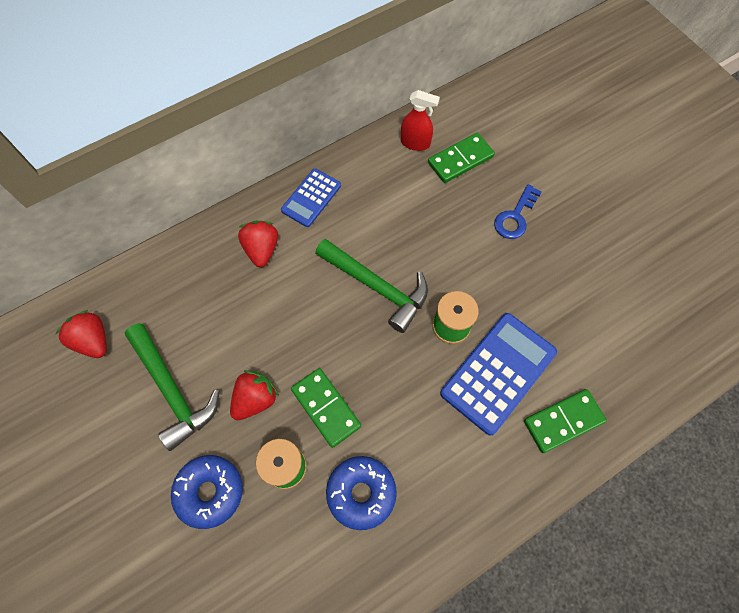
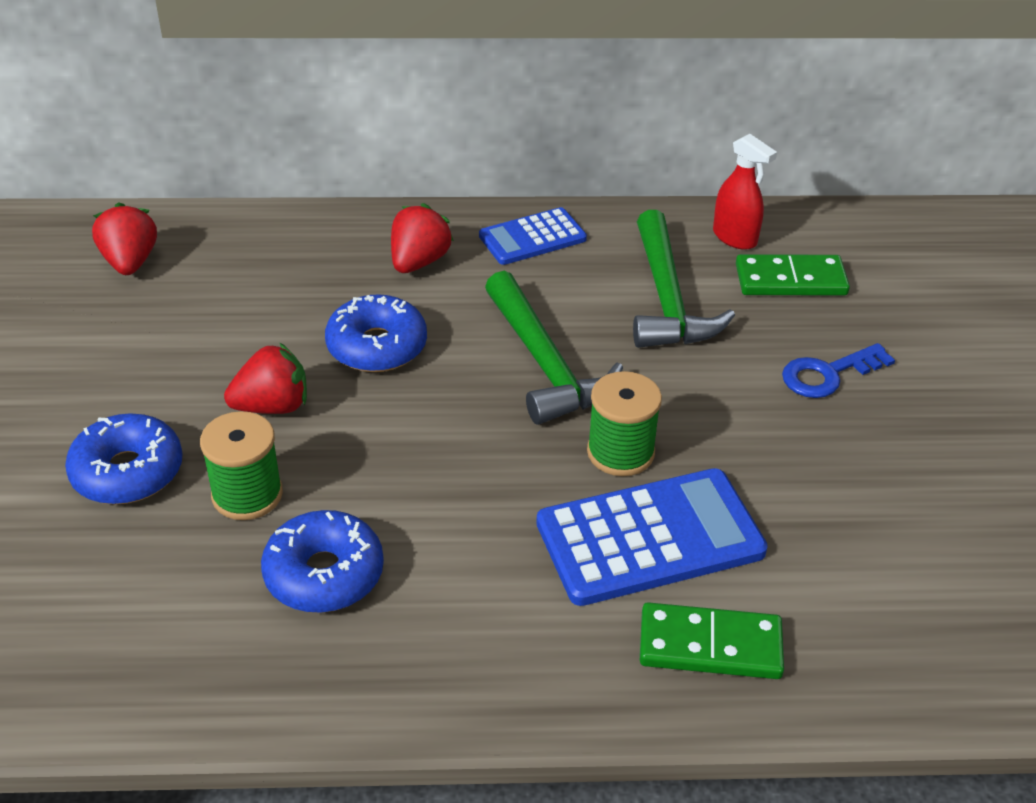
camera: 30 degrees right, 25 degrees down
green hammer [125,323,219,451] -> green hammer moved to [633,210,735,348]
green domino [291,368,361,448] -> none
none -> blue donut [325,294,427,372]

